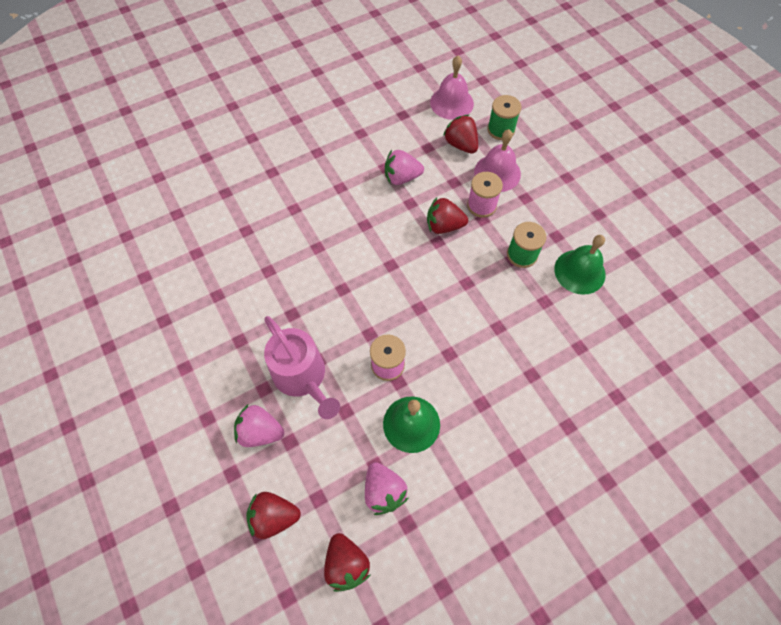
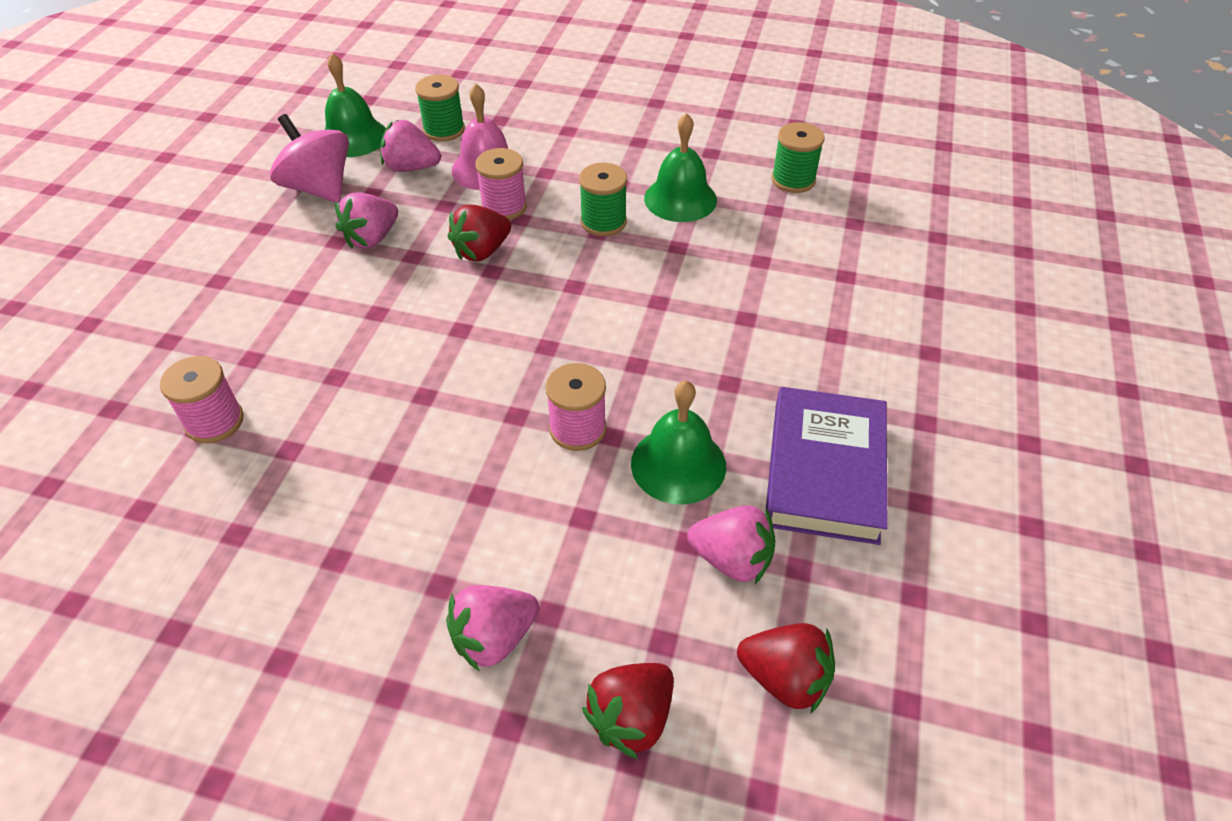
camera: 45 degrees left, 15 degrees down
pink watering can [264,316,340,419] -> none
pink bell [430,56,474,120] -> green bell [324,53,386,157]
red strawberry [443,115,478,154] -> pink strawberry [380,120,441,172]
none -> pink spool [160,356,244,443]
none -> pink spinning top [270,114,349,203]
none -> purple book [765,387,888,545]
none -> green spool [772,122,825,193]

